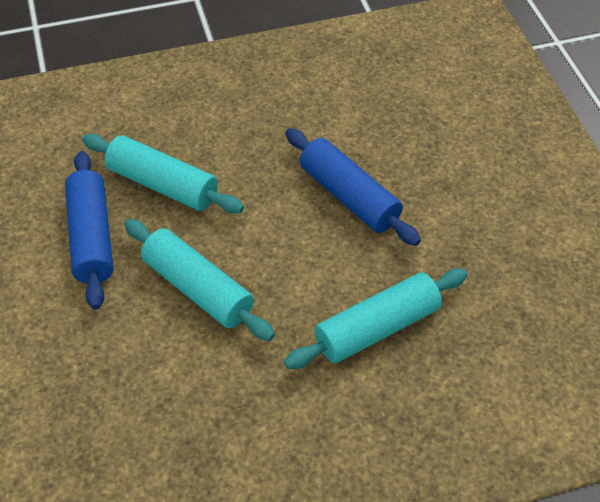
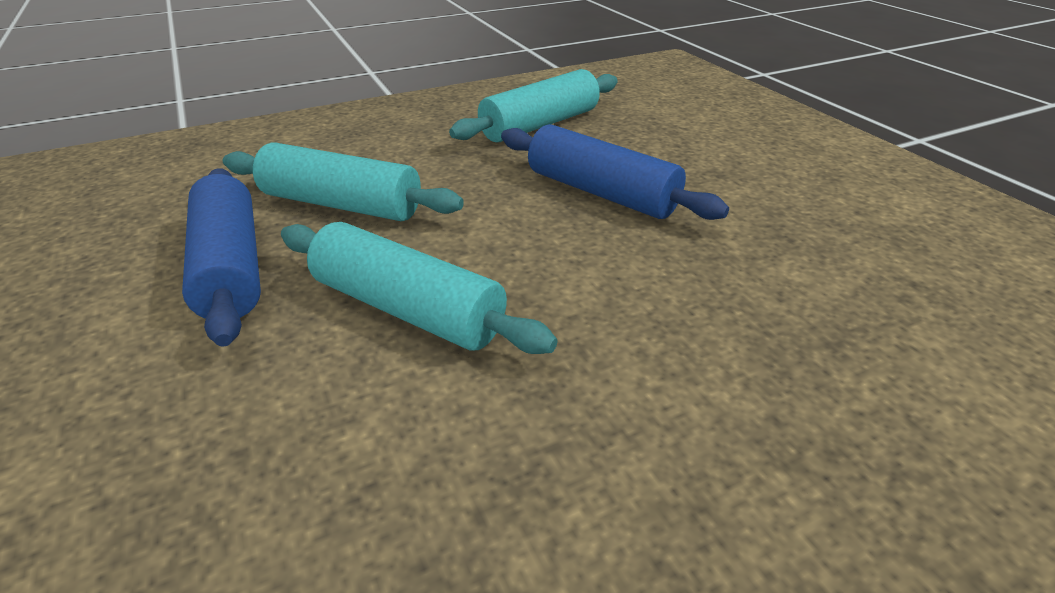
camera: 10 degrees left, 15 degrees down
turquoise rolling pin [284,268,468,369] -> turquoise rolling pin moved to [449,69,618,143]

